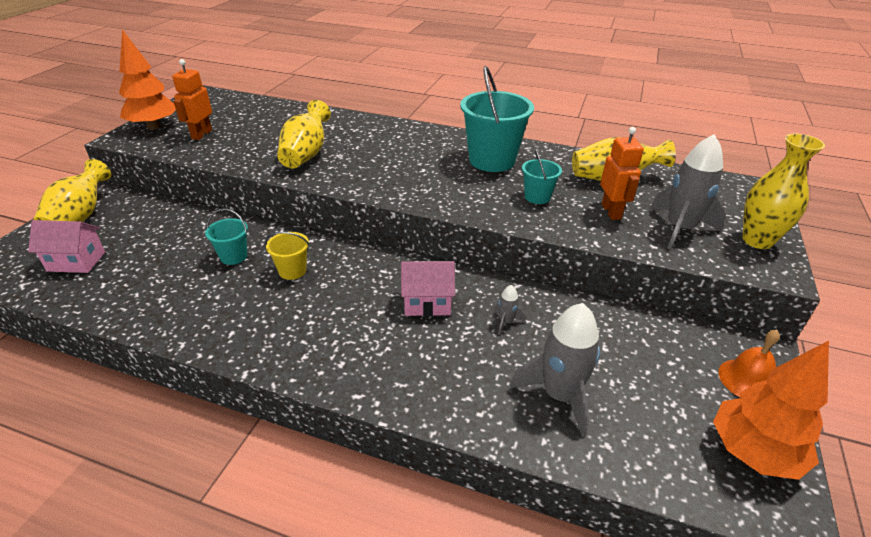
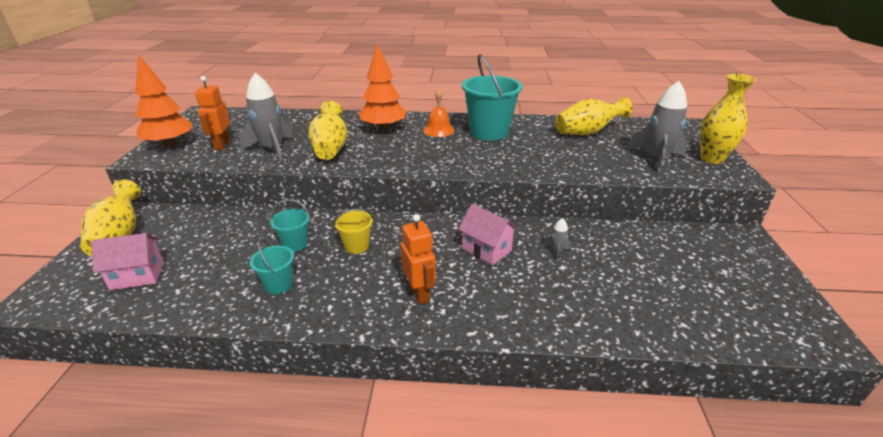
camera: 15 degrees left, 5 degrees down
pink house [401,261,455,316] -> pink house turned 60 degrees clockwise [458,204,518,265]
grey rocket [510,303,600,437] -> grey rocket moved to [240,73,293,161]
turquoise bucket [522,149,562,204] -> turquoise bucket moved to [250,239,294,294]
orange robot [600,127,644,220] -> orange robot moved to [401,214,436,304]
orange tree [713,341,829,480] -> orange tree moved to [359,43,406,131]
orange bell [718,329,780,397] -> orange bell moved to [423,89,455,137]

